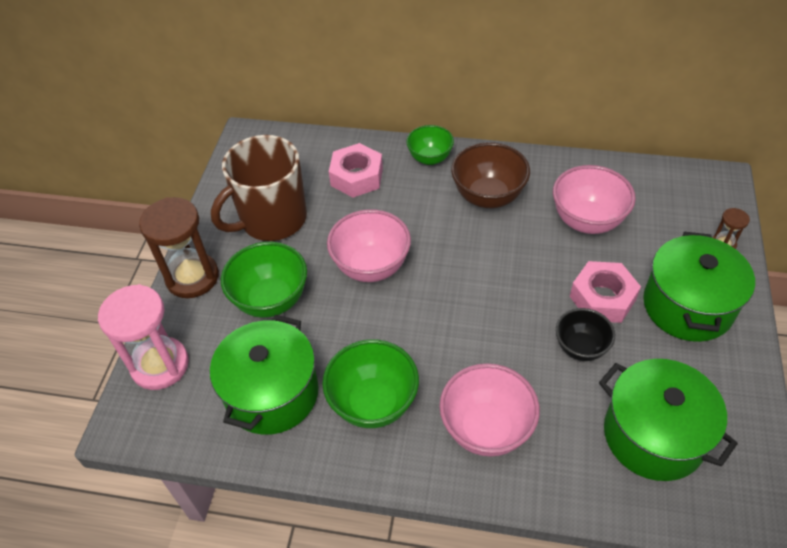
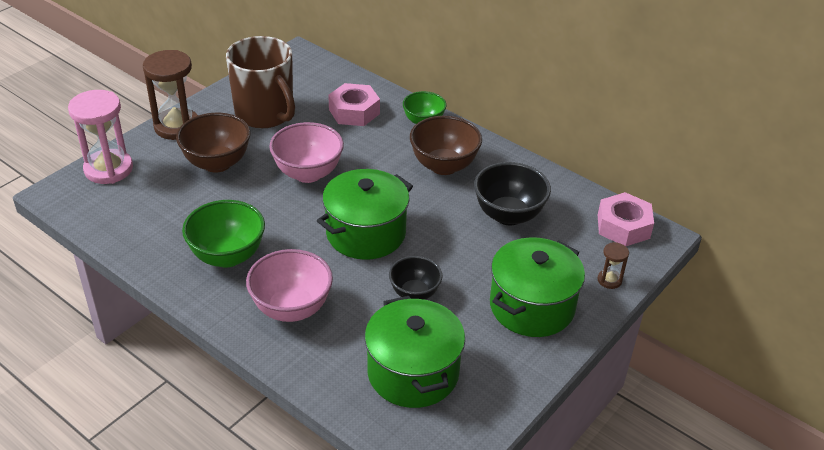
camera: 25 degrees right, 10 degrees down
green pot [210,315,319,435] -> green pot moved to [317,169,413,260]
brown mug [211,135,307,241] -> brown mug turned 120 degrees counterclockwise [226,36,295,128]
green bowl [221,242,307,318] -> brown bowl [176,113,251,173]
pink bowl [553,165,636,234] -> black bowl [474,162,551,226]
pink nut [570,261,641,323] -> pink nut moved to [598,192,654,246]

